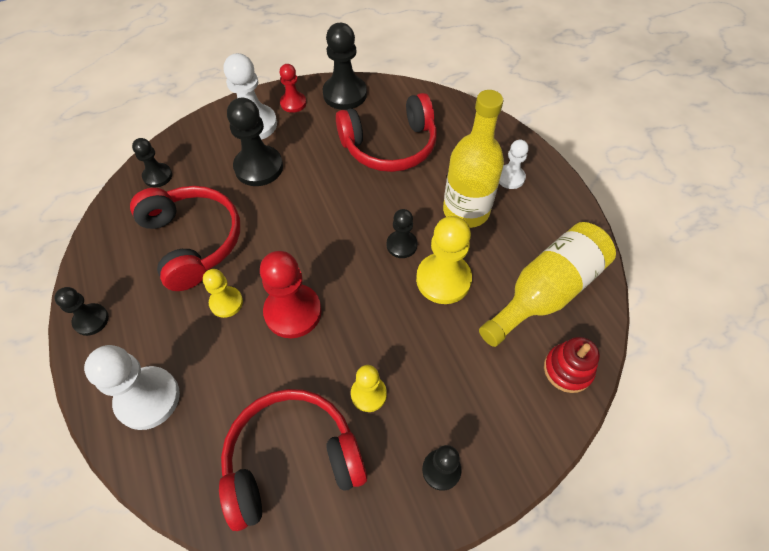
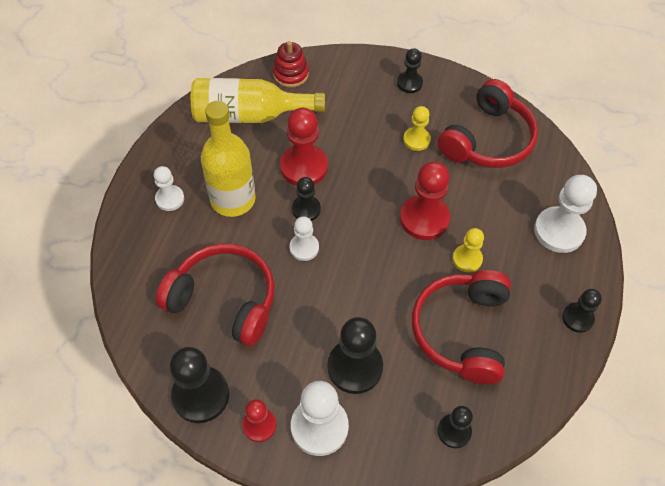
camera: 140 degrees left, 0 degrees up
red headphones [219,389,367,531] -> red headphones turned 75 degrees counterclockwise [437,79,538,168]
yellow pawn [416,216,472,304] -> red pawn [280,108,328,186]
none -> white pawn [289,216,319,261]

